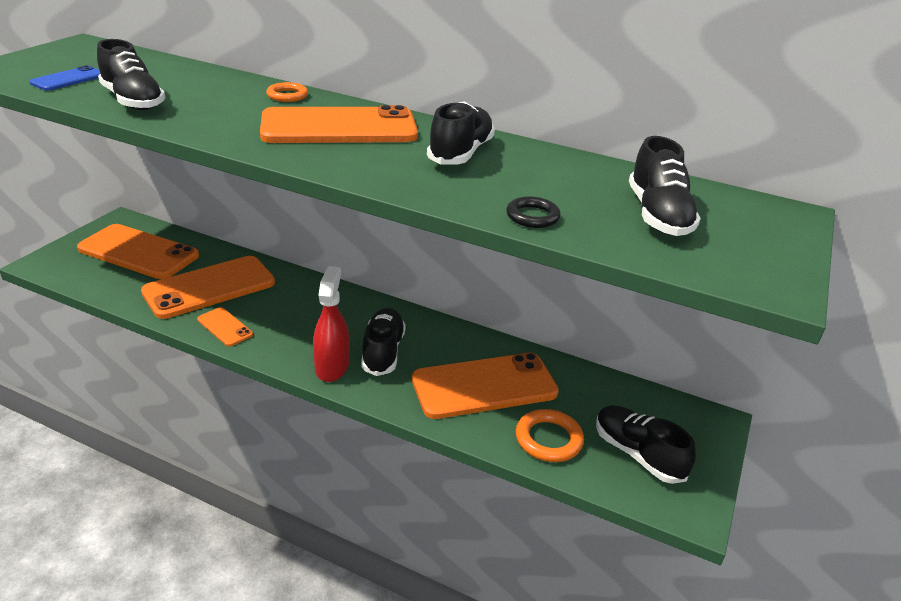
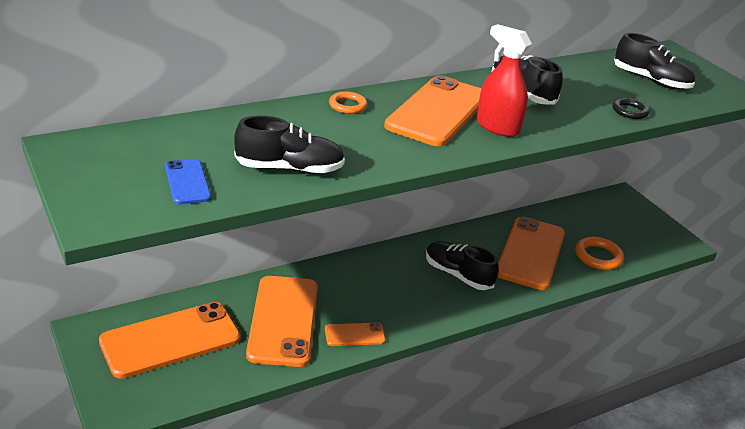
camera: 55 degrees left, 0 degrees up
red spray bottle [313,266,349,382] -> red spray bottle moved to [476,24,532,137]
black shoe [596,405,696,484] -> none

